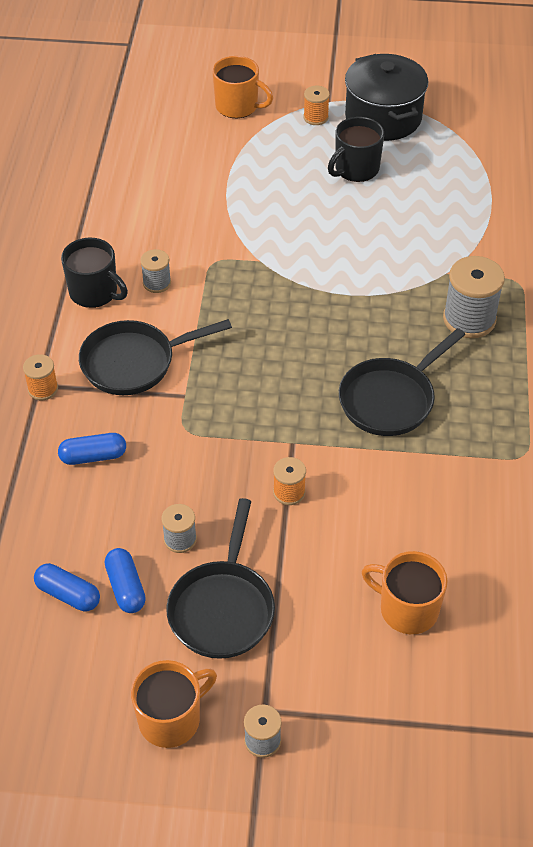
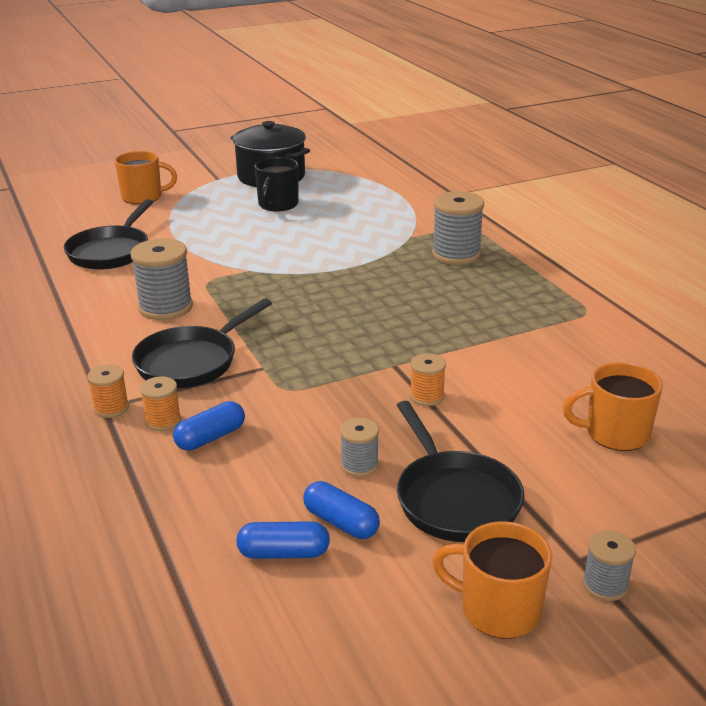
camera: 30 degrees left, 20 degrees down
black mug [61,238,128,308] -> none
orange mug [131,660,217,748] -> orange mug turned 90 degrees counterclockwise [432,521,552,639]
grey spool [140,249,171,293] -> grey spool [131,239,193,320], size x1.83
orange spool [303,86,330,125] -> orange spool moved to [140,376,181,431]
black pan [339,328,465,436] -> black pan moved to [64,199,153,270]

